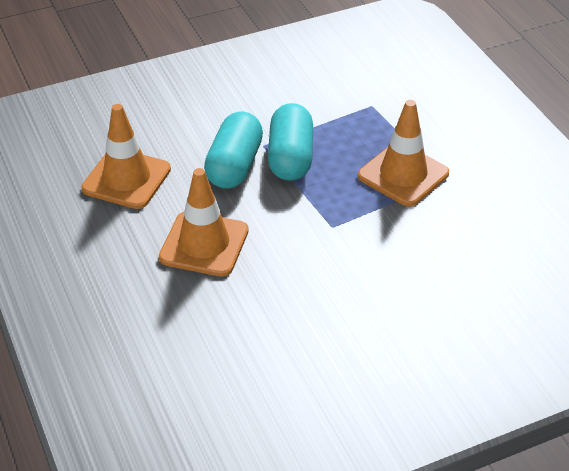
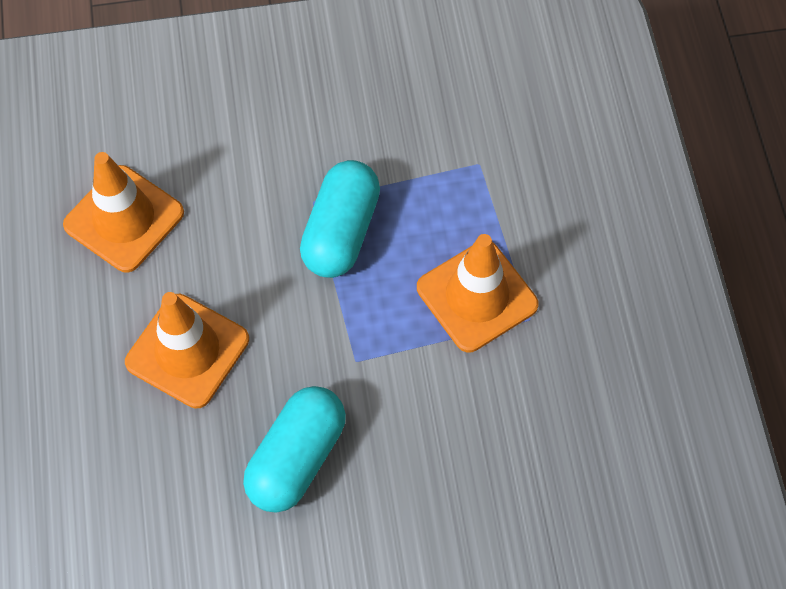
camera: 15 degrees right, 20 degrees up
turquoise capsule [204,111,263,189] -> turquoise capsule moved to [243,386,346,513]

